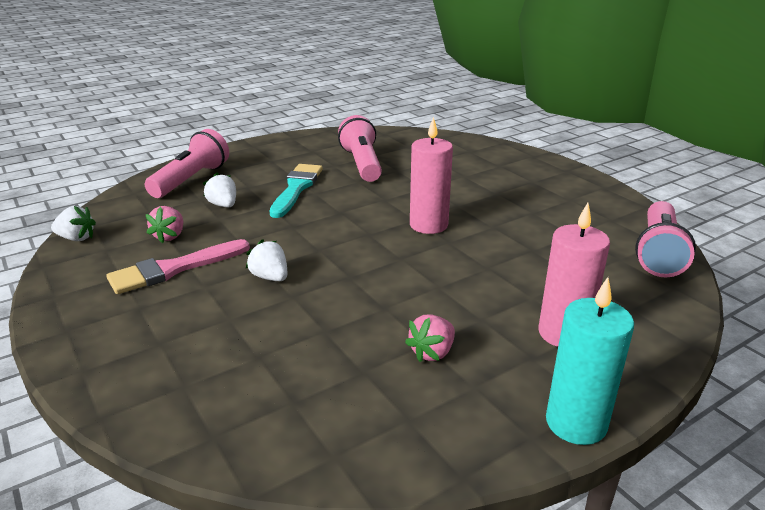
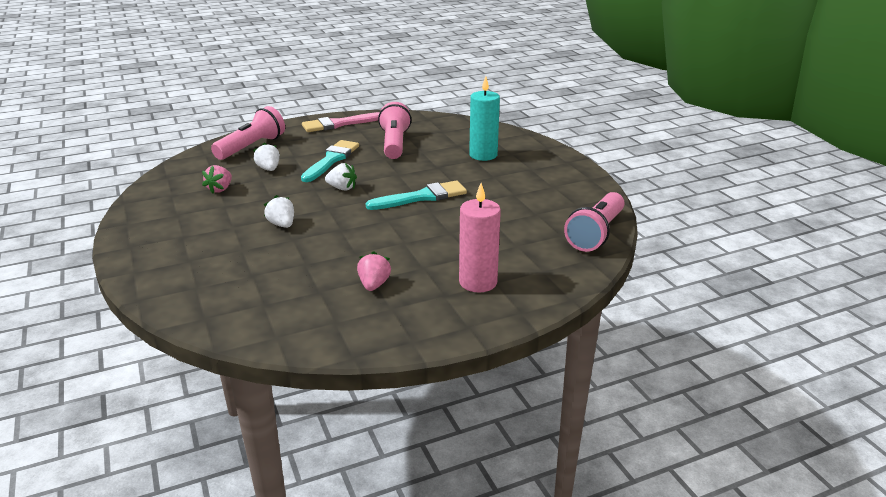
camera: 10 degrees right, 0 degrees up
white strawberry [51,206,96,241] -> white strawberry moved to [325,163,357,190]
pink brush [106,239,250,294] -> pink brush moved to [302,112,380,132]
pink strawberry [405,314,455,362] -> pink strawberry turned 135 degrees clockwise [357,251,391,291]
pink candle [410,117,453,234] -> turquoise brush [366,181,467,210]
turquoise candle [546,277,634,445] -> turquoise candle moved to [469,76,500,161]

